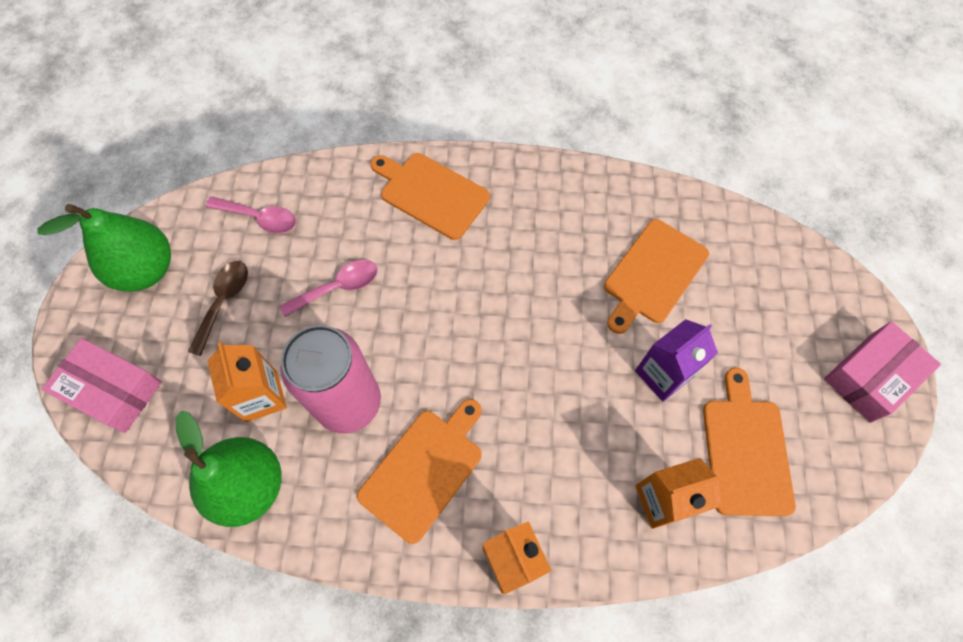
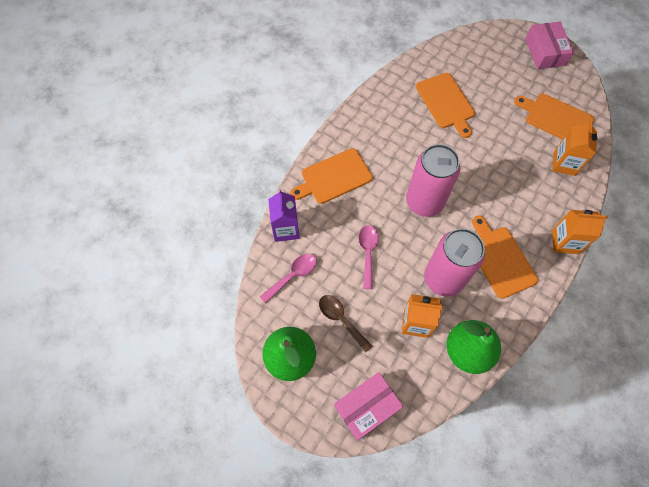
camera: 60 degrees left, 0 degrees up
purple carton [635,319,718,402] -> purple carton moved to [268,189,300,242]
none -> pink can [406,144,460,217]

